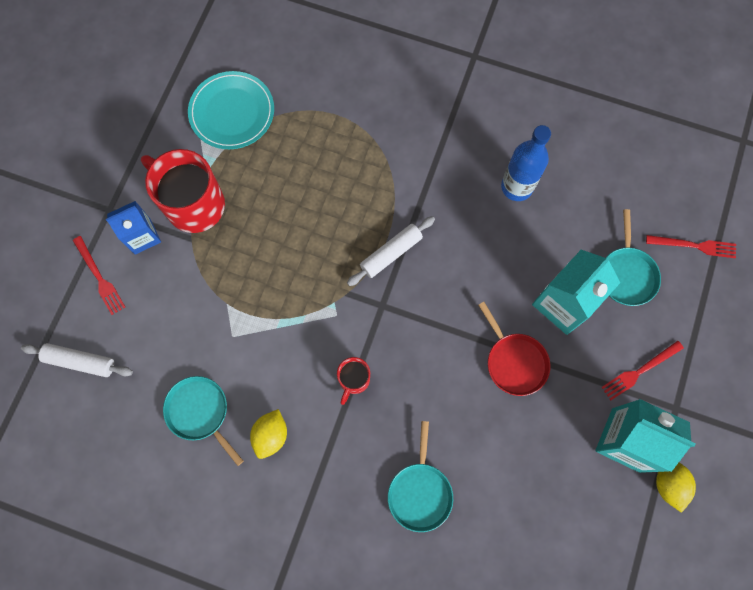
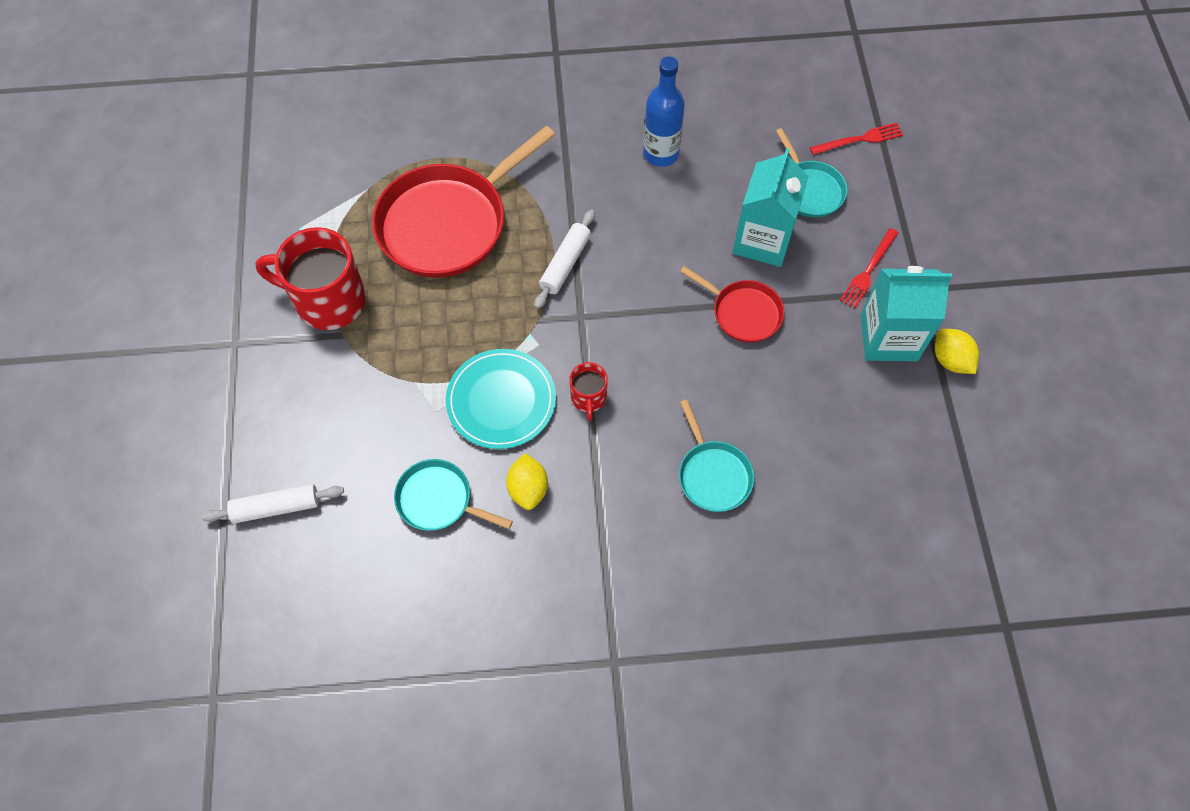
camera: 25 degrees left, 10 degrees down
red fork [73,236,125,315] -> none
blue carton [106,201,161,255] -> none
turquoise plate [188,71,274,149] -> turquoise plate moved to [446,349,556,449]
none -> red pan [372,126,555,278]

